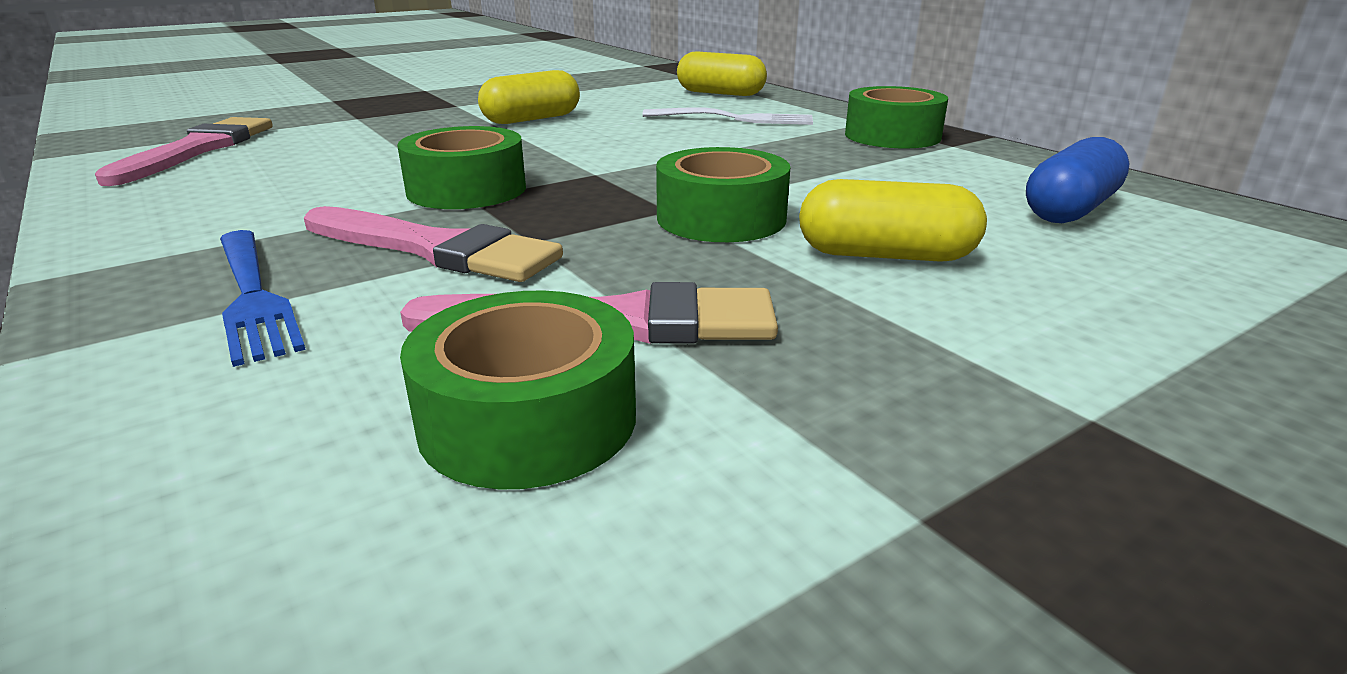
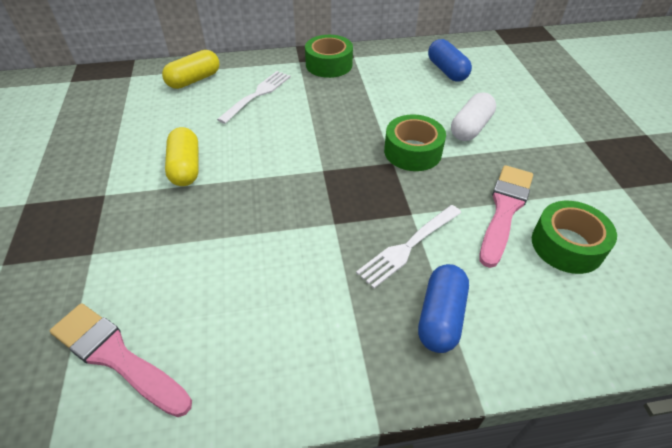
camera: 65 degrees left, 20 degrees up
blue fork [220,230,306,367] -> blue capsule [418,264,469,353]
pink brush [304,206,563,282] -> white fork [356,205,461,288]
green tape [397,126,526,209] -> none
yellow capsule [799,179,987,262] -> white capsule [451,92,496,141]

